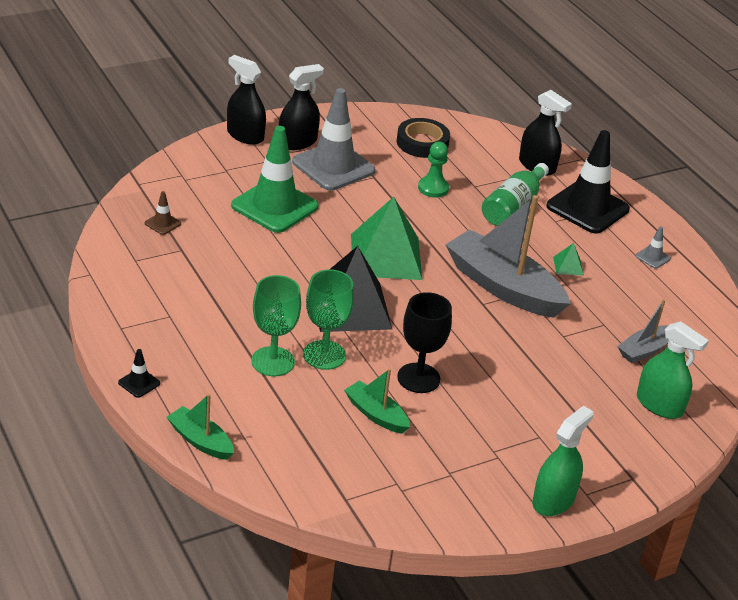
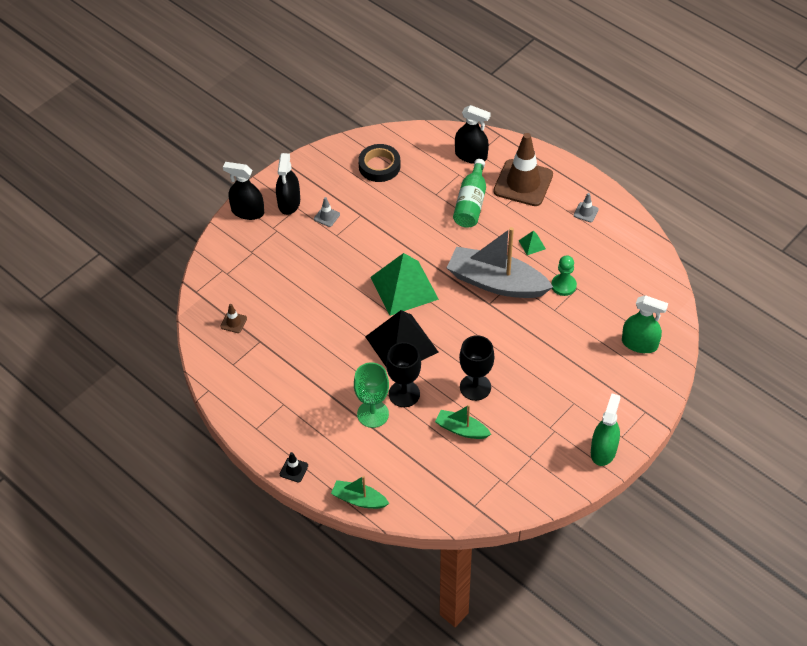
camera: 15 degrees left, 15 degrees up
green traffic cone [231,126,319,233] -> none
black spray bottle [279,64,324,150] -> black spray bottle turned 150 degrees clockwise [276,153,300,215]
grey traffic cone [292,88,375,191] -> grey traffic cone [314,197,340,227], size x0.41
green goblet [303,269,354,370] -> black goblet [386,342,421,407]
green pawn [418,142,449,198] -> green pawn moved to [551,255,577,296]
black traffic cone [546,130,630,234] -> brown traffic cone [493,133,553,206]
grey boat [617,299,669,363] -> none

